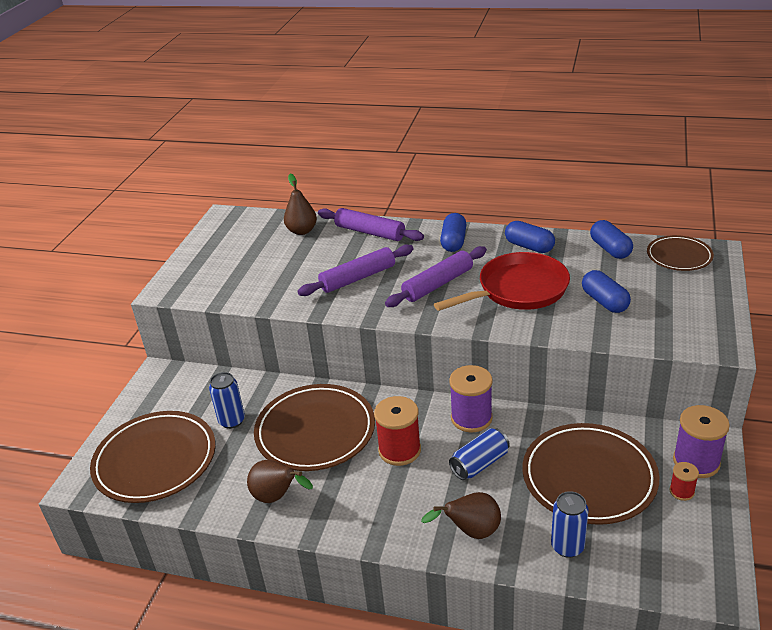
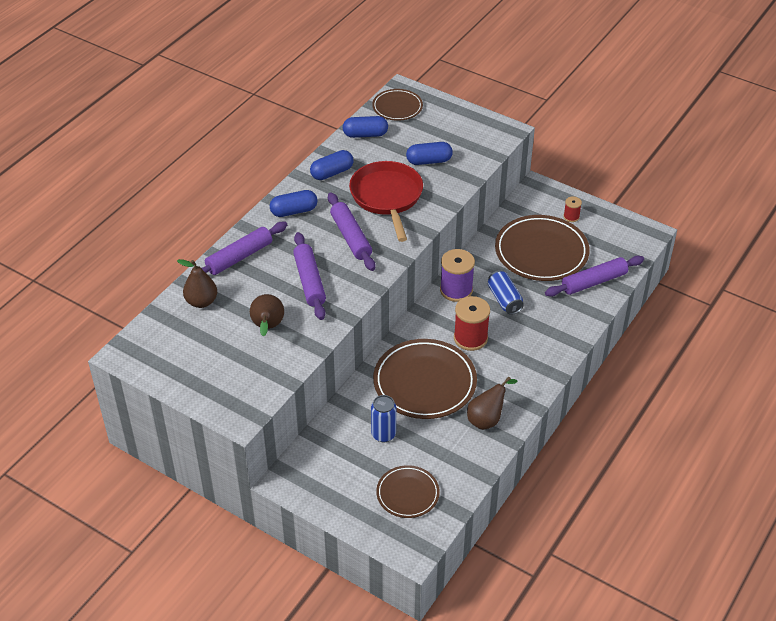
camera: 75 degrees left, 10 degrees up
brown plate [90,411,216,503] -> brown plate [376,465,440,518], size x0.57
brown pear [421,492,501,539] -> brown pear moved to [250,294,284,336]
blue capsule [440,213,467,252] -> blue capsule turned 45 degrees counterclockwise [270,190,318,217]
blue can [551,491,589,558] -> purple rolling pin [545,256,644,297]
purple spool [673,405,730,478] -> none

